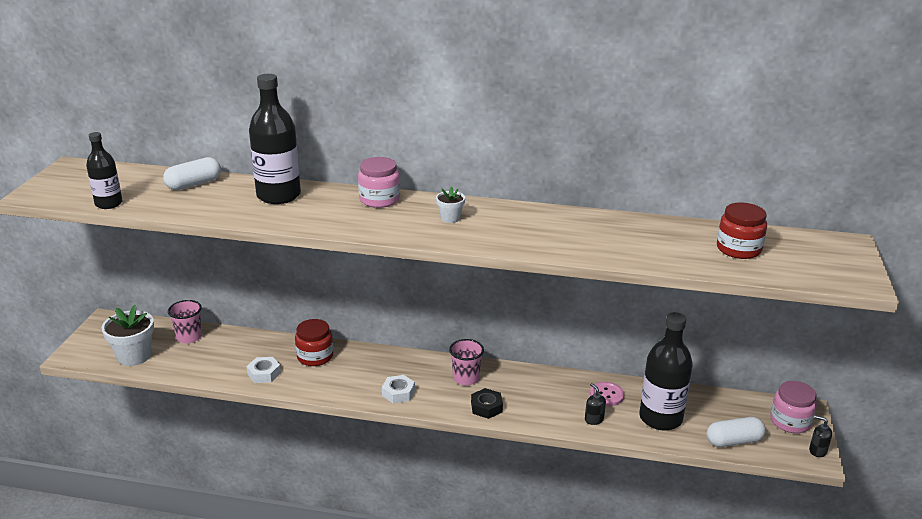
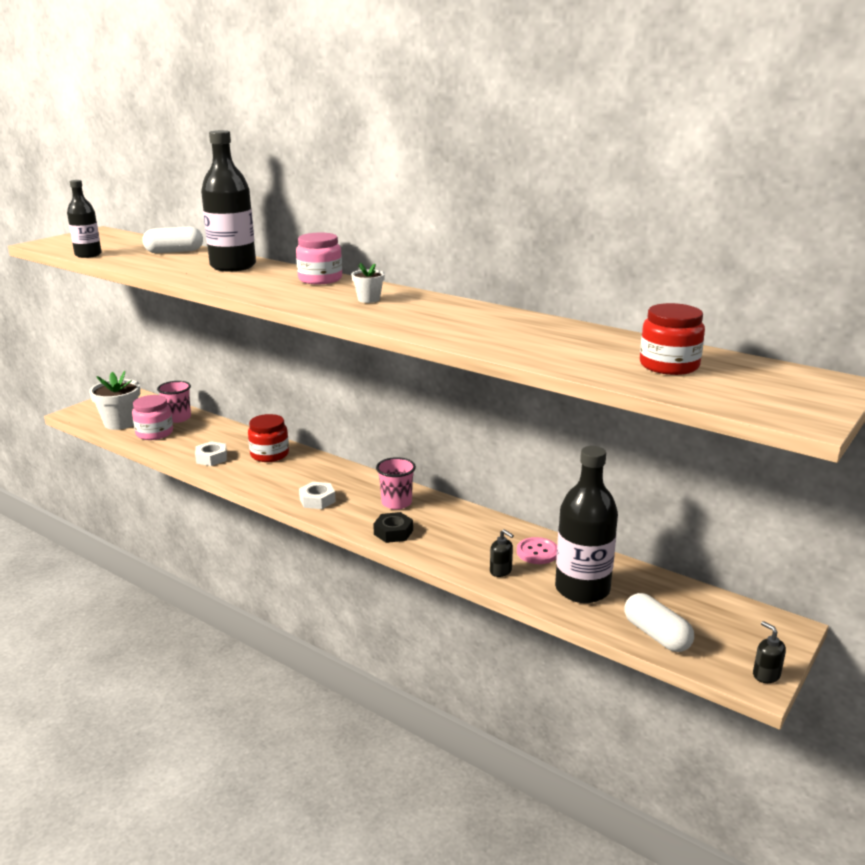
camera: 25 degrees right, 5 degrees down
black soap dispenser [585,383,606,425] -> black soap dispenser turned 135 degrees clockwise [490,529,514,577]
white capsule [707,417,766,447] -> white capsule turned 45 degrees clockwise [625,593,694,652]
pink jar [771,381,817,433] -> pink jar moved to [132,395,173,440]

